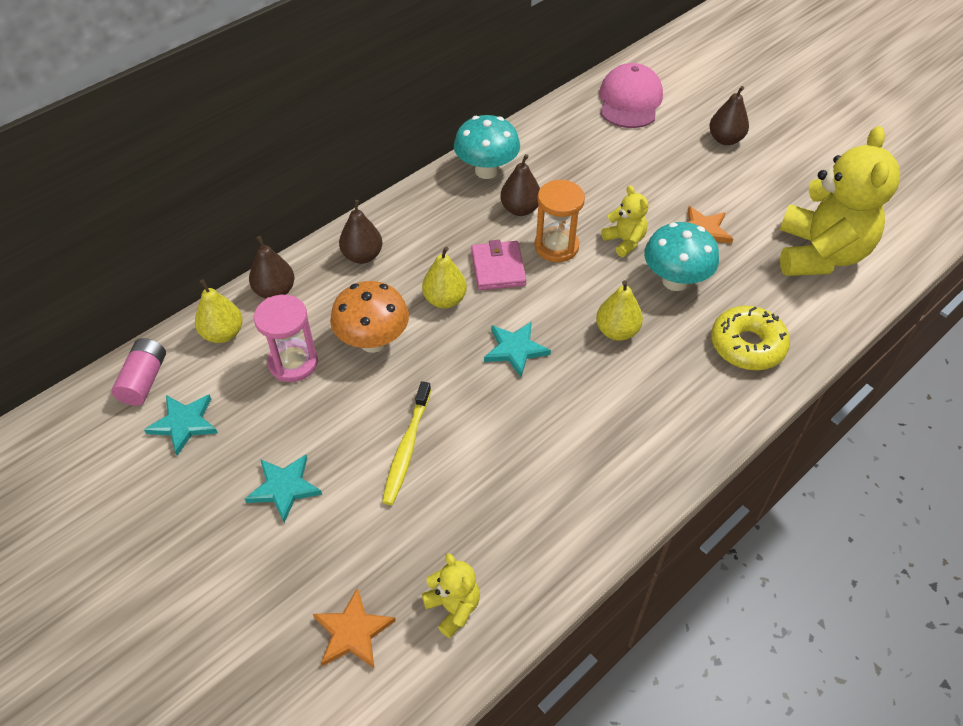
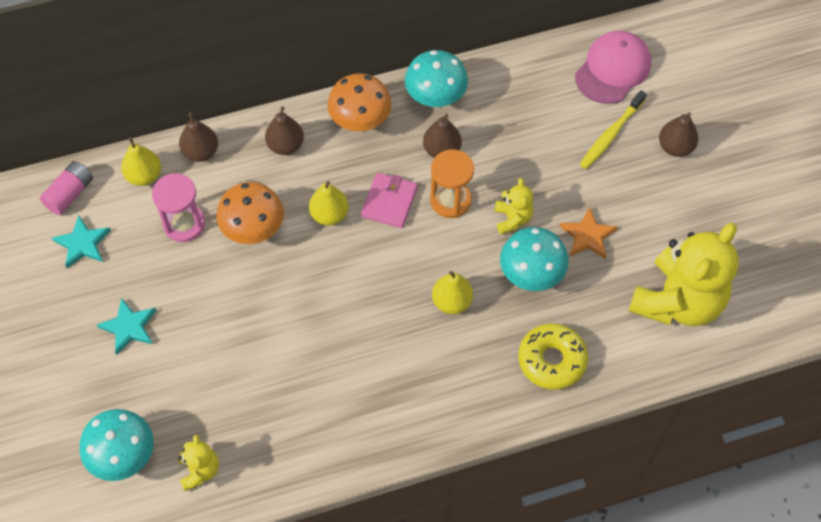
camera: 25 degrees right, 10 degrees up
orange star [313,587,396,668] -> turquoise mushroom [80,409,154,481]
yellow toothbrush [382,381,431,505] -> yellow toothbrush moved to [580,90,647,169]
turquoise star [484,321,551,377] -> none
none -> orange mushroom [327,73,392,132]

